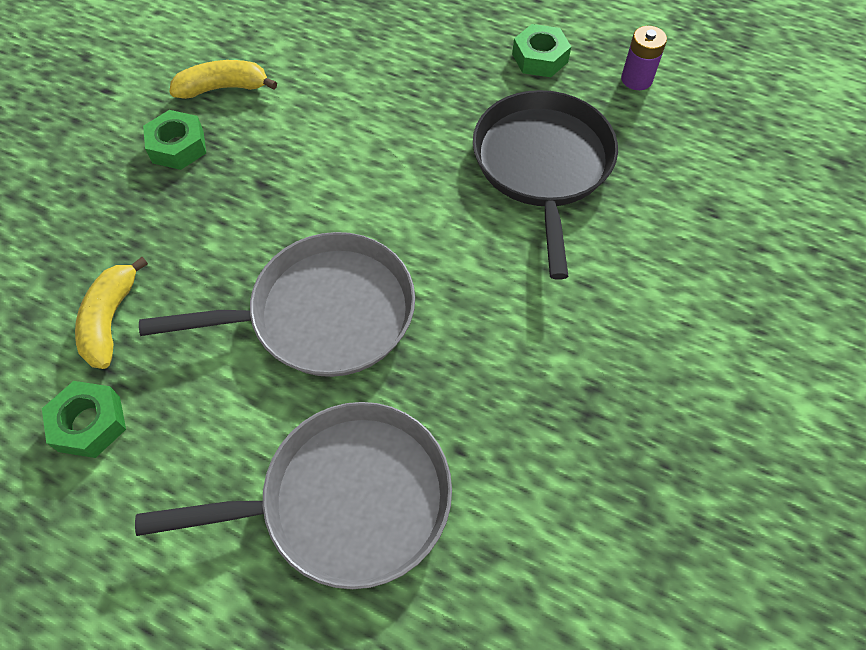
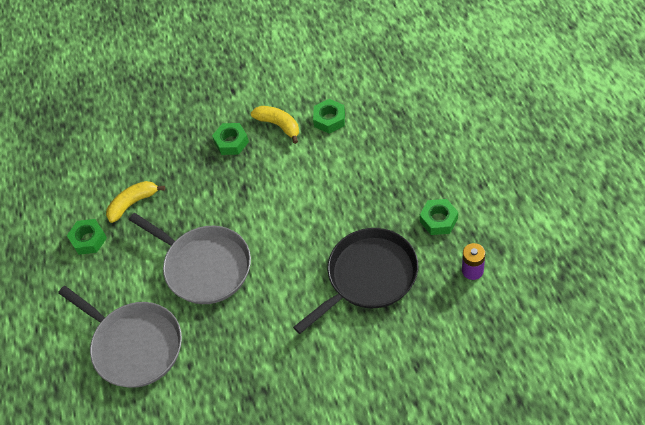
camera: 55 degrees right, 5 degrees down
none -> green nut [313,99,345,134]

